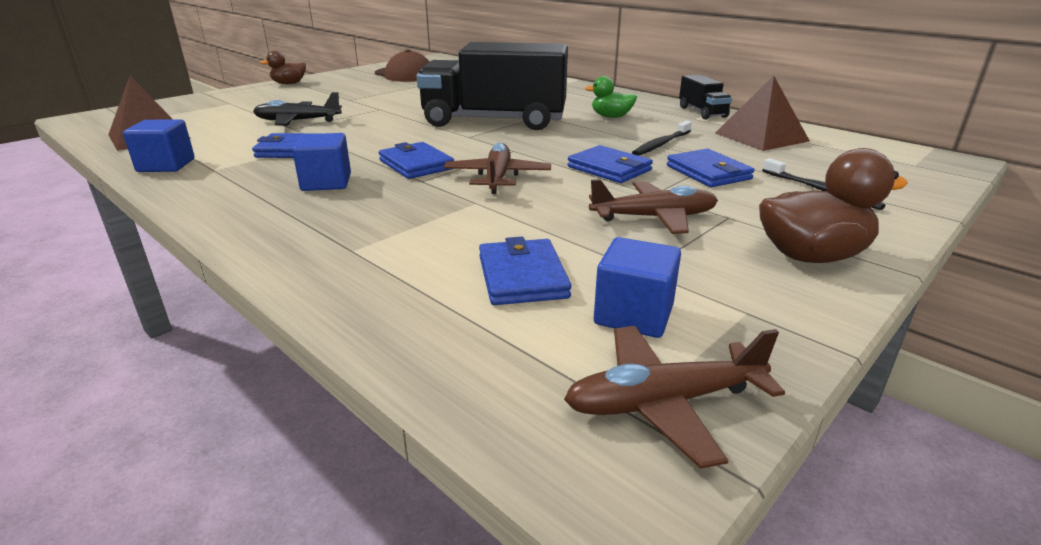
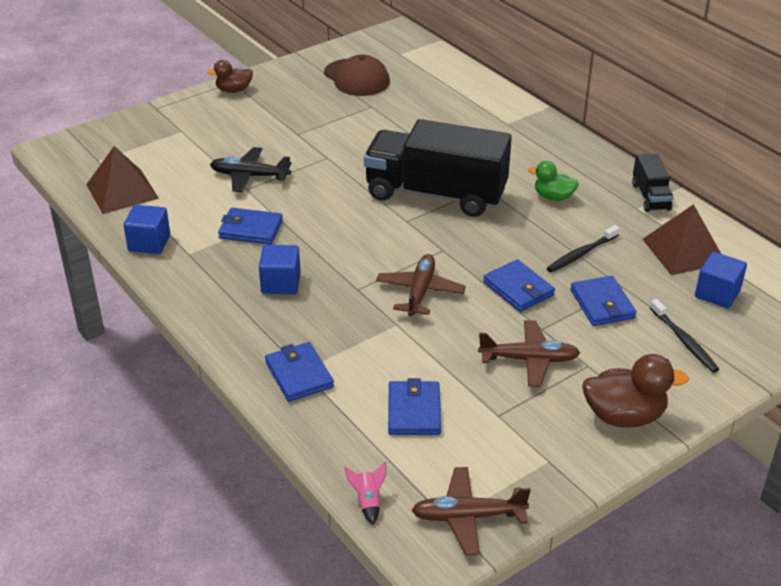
camera: 10 degrees right, 10 degrees up
blue wallet [379,142,454,179] -> blue wallet moved to [265,342,334,402]
blue cube [594,237,681,338] -> blue cube moved to [695,252,747,309]
none -> pink rocket [344,462,386,525]

